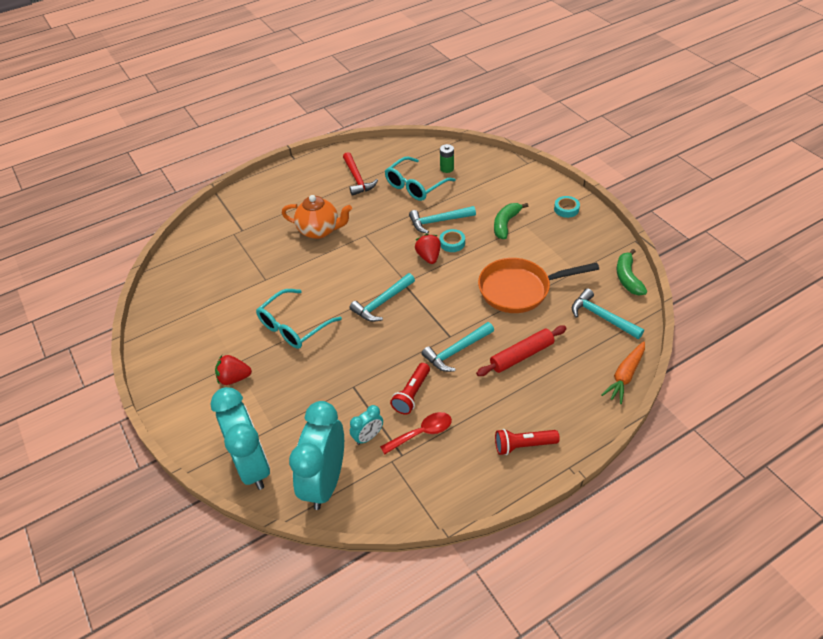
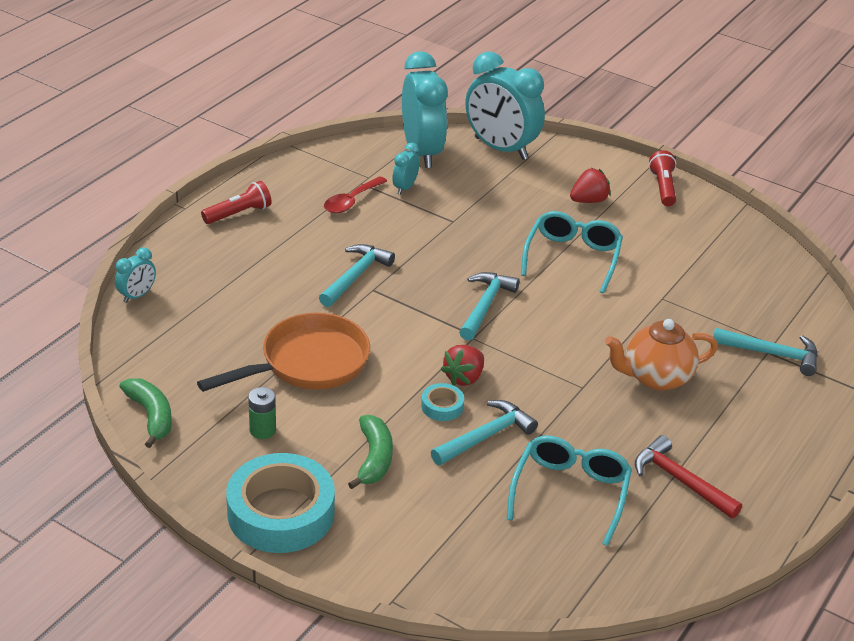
camera: 150 degrees right, 10 degrees down
red flashlight [390,363,430,415] -> red flashlight moved to [649,150,676,206]
red strawberry [415,234,441,264] -> red strawberry turned 75 degrees clockwise [441,345,484,386]
green battery [440,144,454,173] -> green battery moved to [248,387,276,439]
red rolling pin [476,325,567,376] -> none
turquoise tape [554,196,580,218] -> turquoise tape [226,453,335,553], size x2.30
turquoise hammer [572,288,644,339] -> turquoise hammer moved to [713,328,818,376]
orange carrot [601,341,645,404] -> turquoise clock [115,247,156,303]

